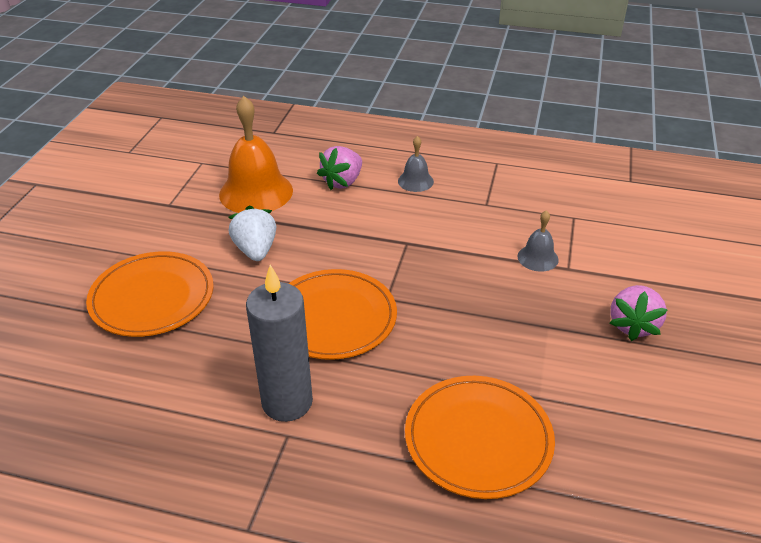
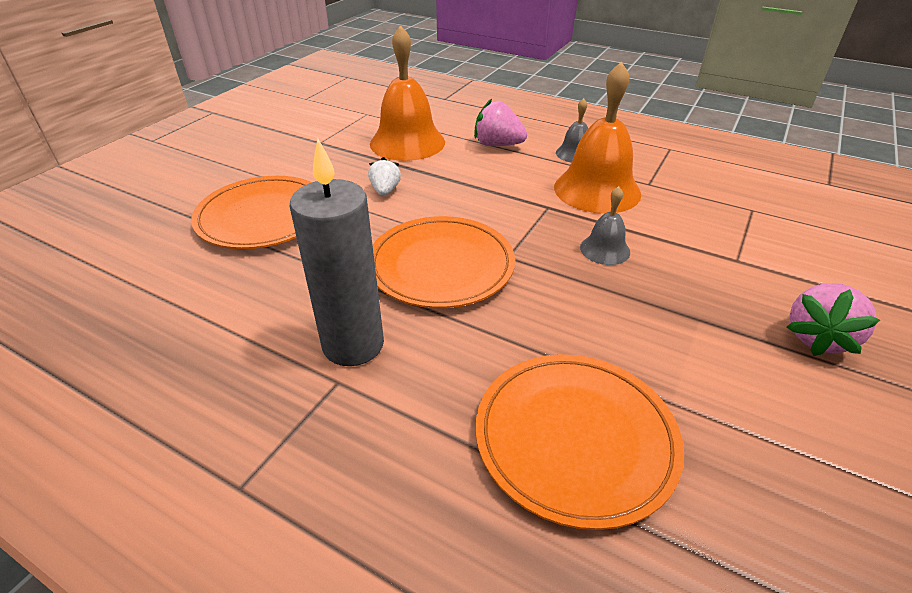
camera: 15 degrees right, 0 degrees up
white strawberry [229,206,276,261] -> white strawberry [368,157,401,196], size x0.65
pink strawberry [317,146,362,190] -> pink strawberry turned 60 degrees clockwise [474,99,527,146]
grey bell [518,210,559,272] -> grey bell moved to [580,186,630,265]
none -> orange bell [554,61,641,214]

